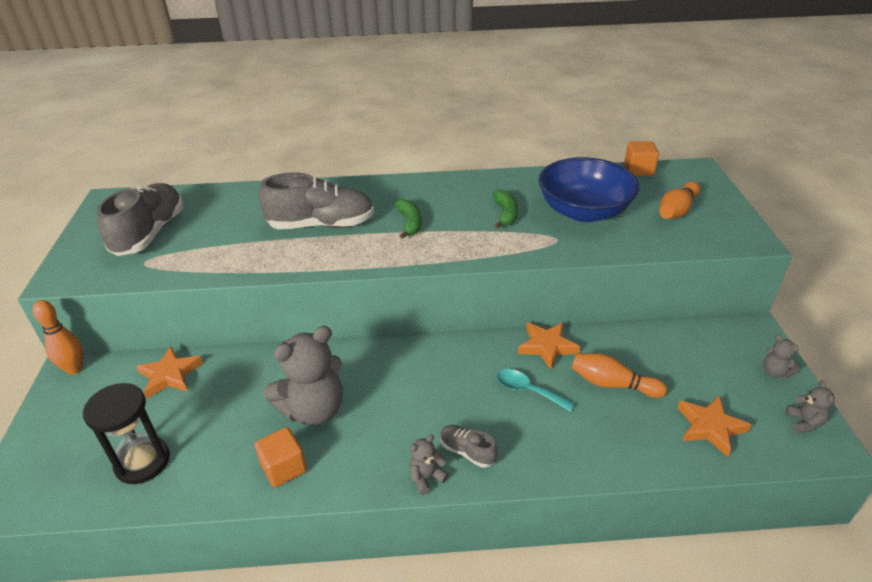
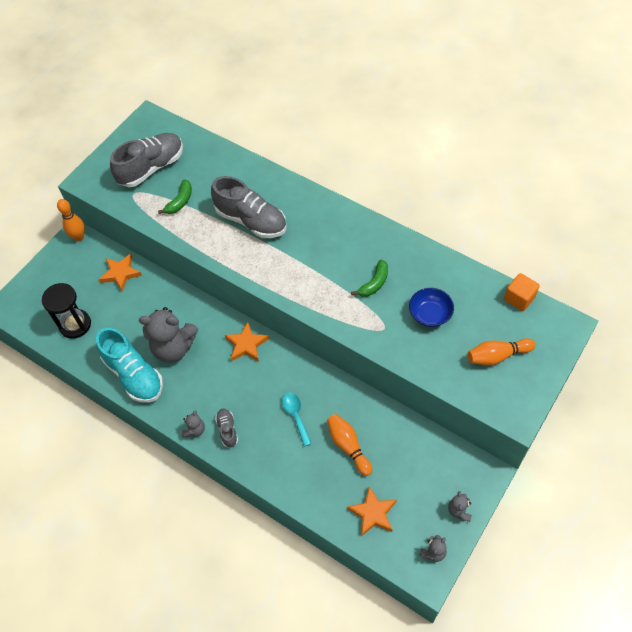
camera: 40 degrees right, 20 degrees up
orange cube [255,427,307,488] -> turquoise shoe [96,327,163,403]
green banana [395,199,422,239] -> green banana moved to [158,180,192,214]
grey teddy bear [410,435,449,495] -> grey teddy bear turned 105 degrees clockwise [182,410,205,437]
orange star [518,322,580,369] -> orange star moved to [225,322,269,362]
blue bowl [539,157,639,222] -> blue bowl [409,288,454,327], size x0.54

